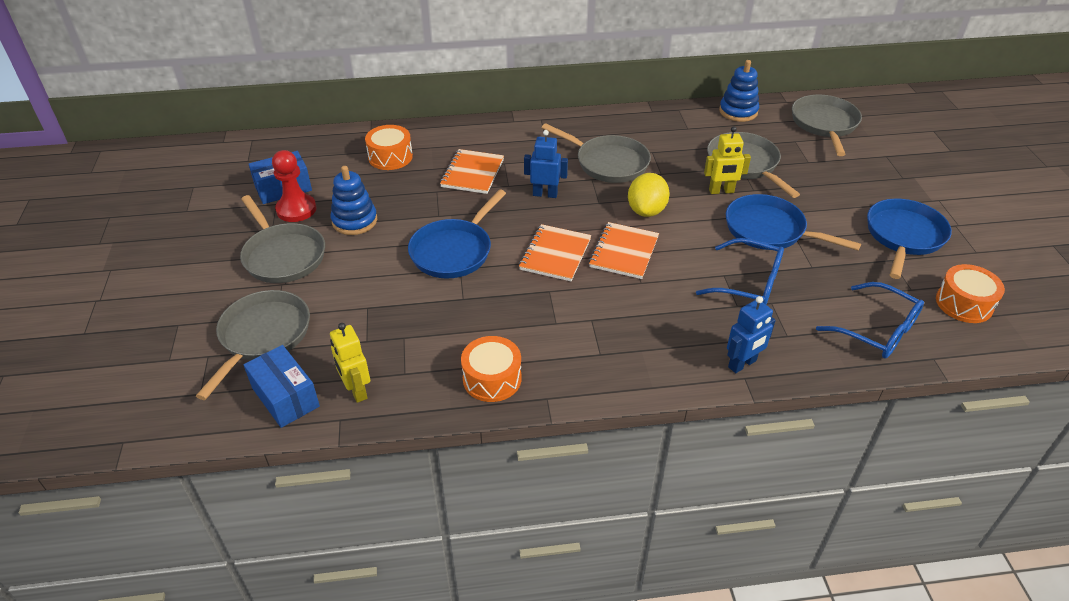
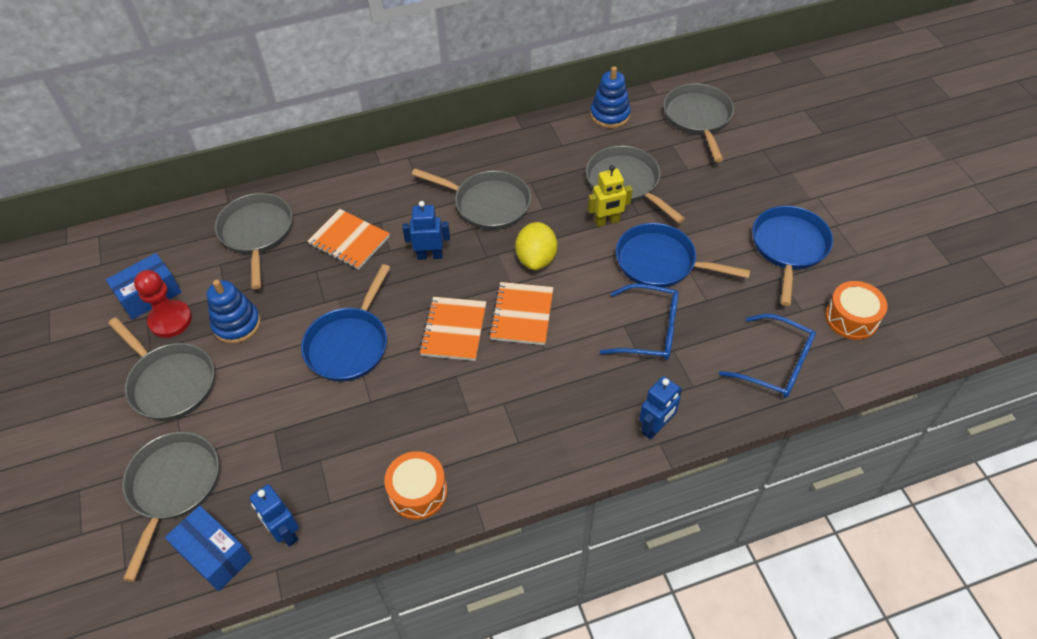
camera: 10 degrees left, 10 degrees up
yellow robot [330,323,370,403] -> blue robot [249,484,299,547]
orange drum [365,125,413,170] -> grey pan [215,193,292,289]
orange notebook [440,149,504,194] -> orange notebook turned 60 degrees counterclockwise [307,209,390,270]

